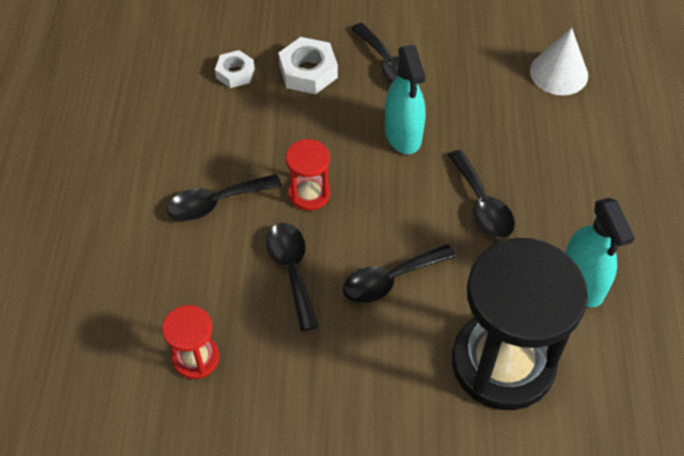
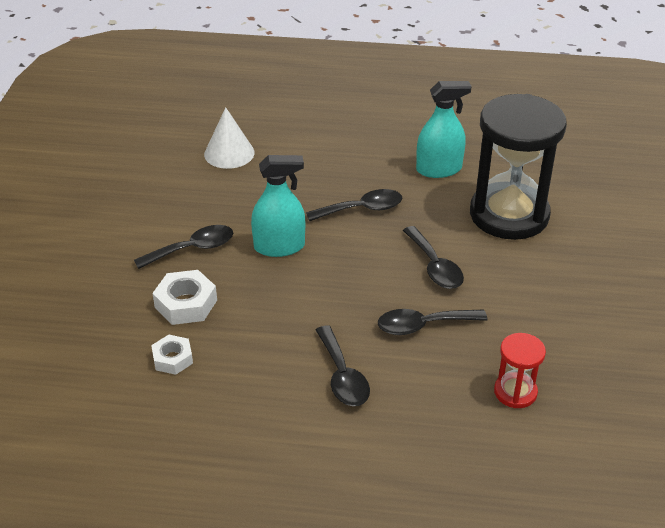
camera: 85 degrees left, 15 degrees down
red hourglass [286,139,330,211] -> none

